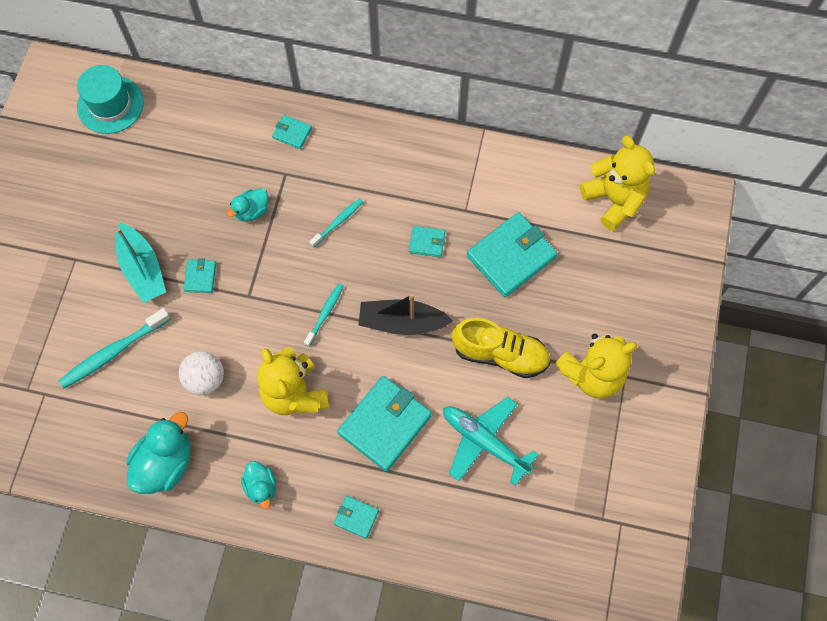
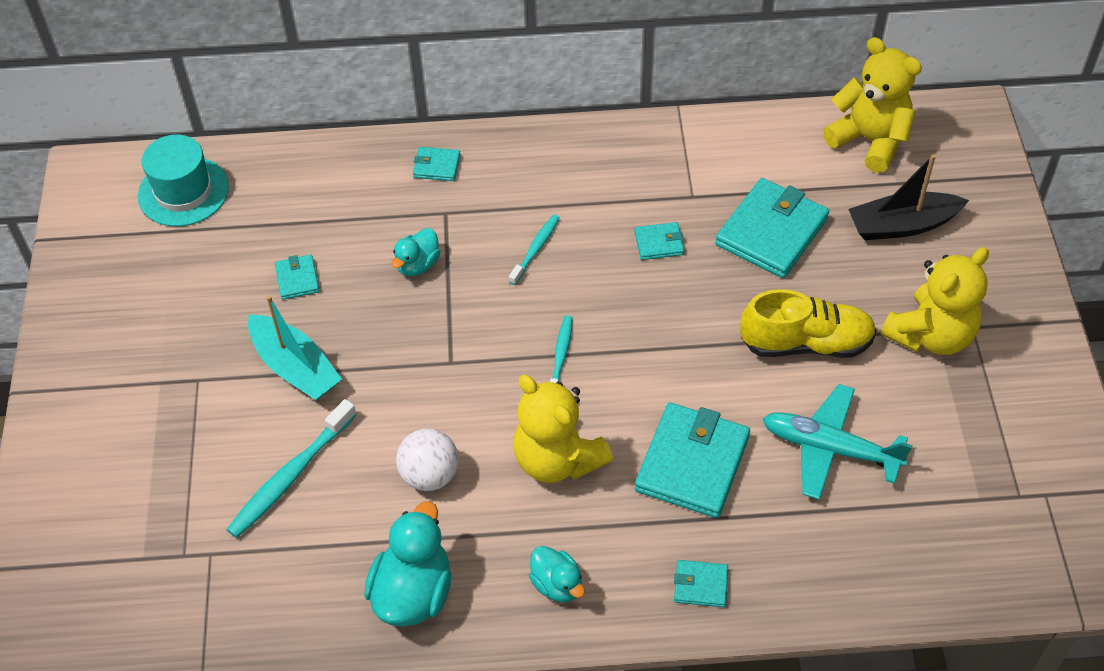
camera: 15 degrees left, 15 degrees down
turquoise wallet [183,258,216,293] -> turquoise wallet moved to [275,255,320,300]
black boat [358,294,453,335] -> black boat moved to [848,155,969,240]

